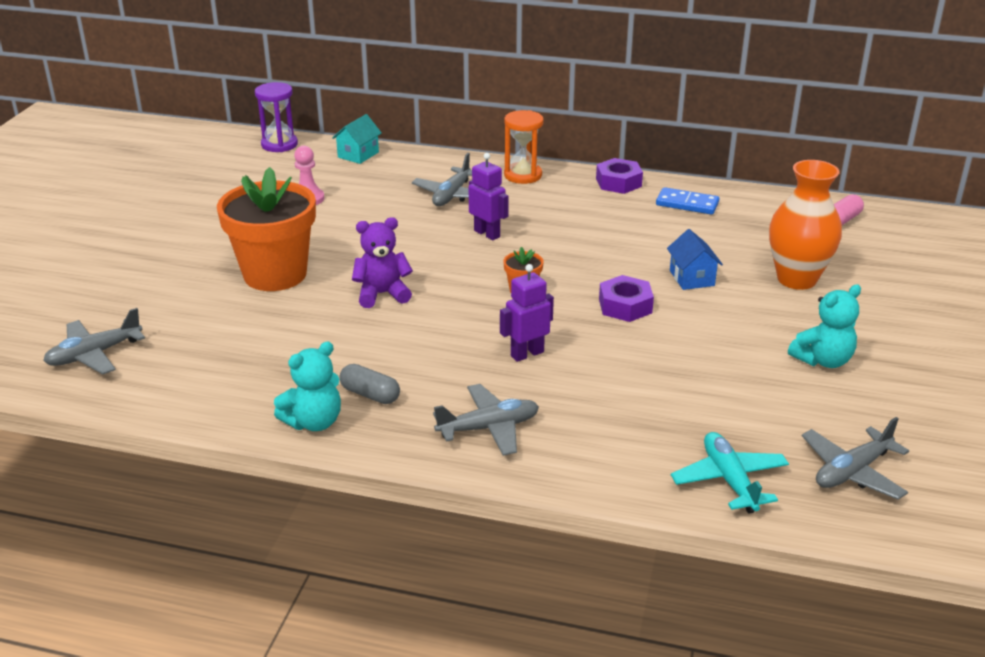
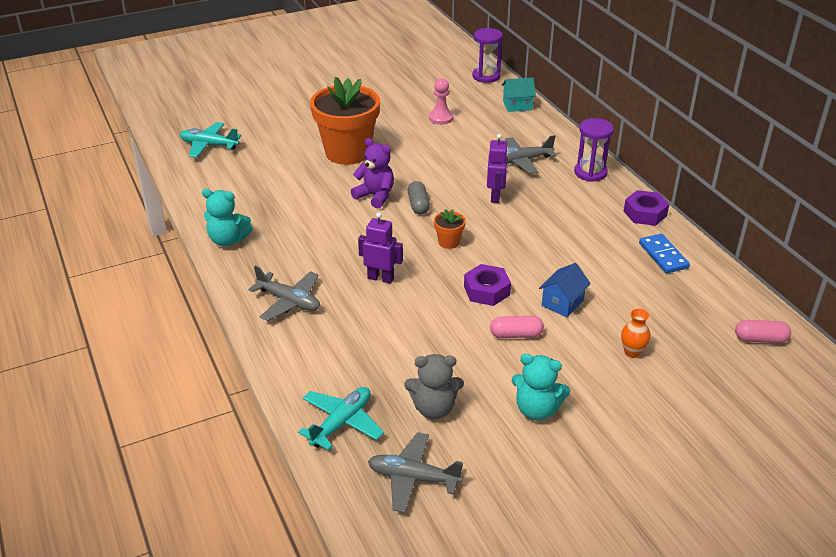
camera: 50 degrees right, 5 degrees up
grey plane [43,308,145,374] -> turquoise plane [180,122,241,157]
grey capsule [340,364,400,404] -> grey capsule moved to [408,181,430,215]
orange hourglass [504,110,544,184] -> purple hourglass [574,118,614,182]
orange vase [769,160,842,290] -> orange vase [621,309,651,358], size x0.45
none -> grey teddy bear [405,354,464,419]
none -> pink capsule [490,316,544,338]

